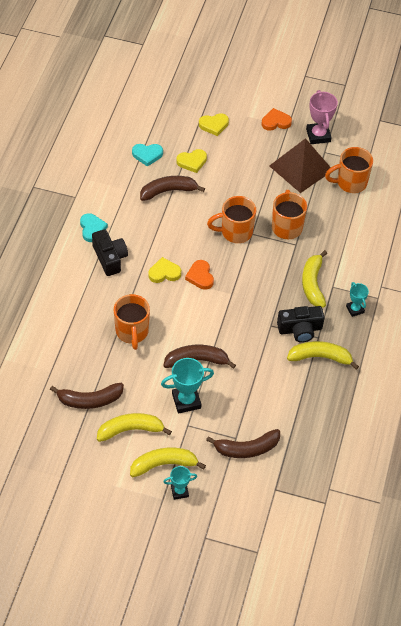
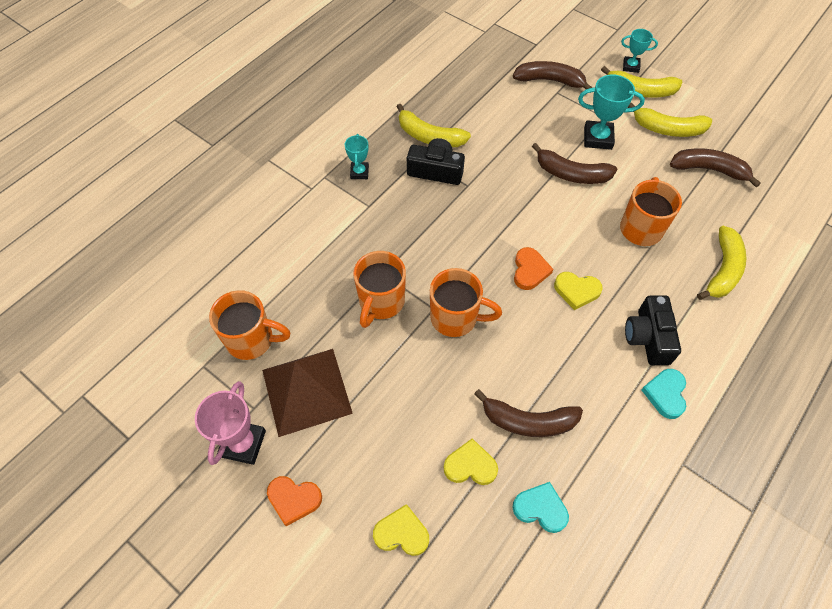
camera: 155 degrees left, 5 degrees up
yellow banana [302,250,327,308] -> yellow banana moved to [697,226,746,300]

